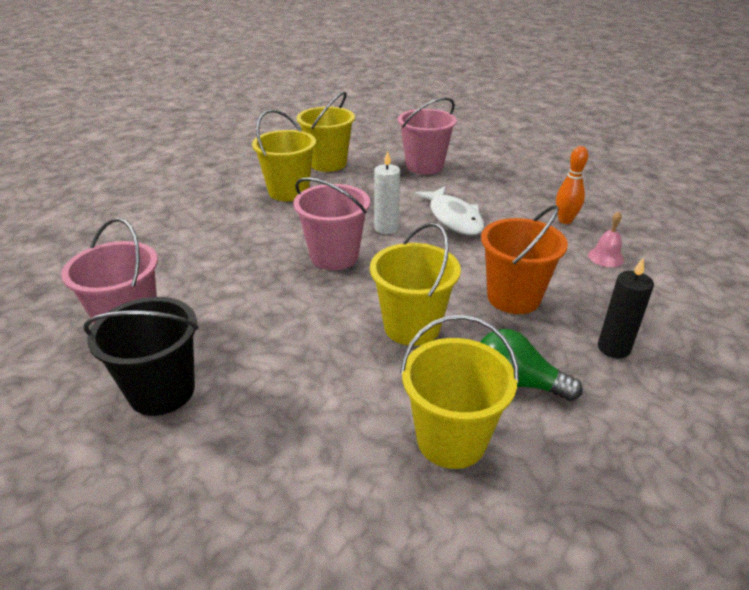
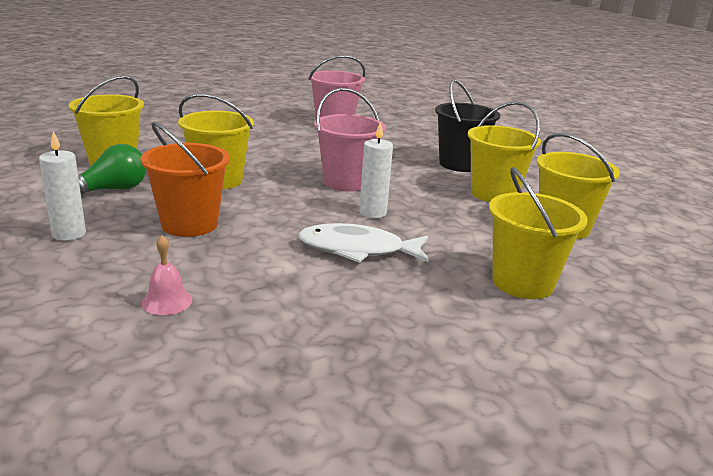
camera: 115 degrees right, 10 degrees down
black bucket [84,297,198,416] -> black bucket moved to [435,79,500,172]
pink bucket [398,97,457,175] -> yellow bucket [489,167,588,299]
orange bowling pin [556,146,588,224] -> none
black candle [598,258,654,359] -> white candle [39,131,86,241]

